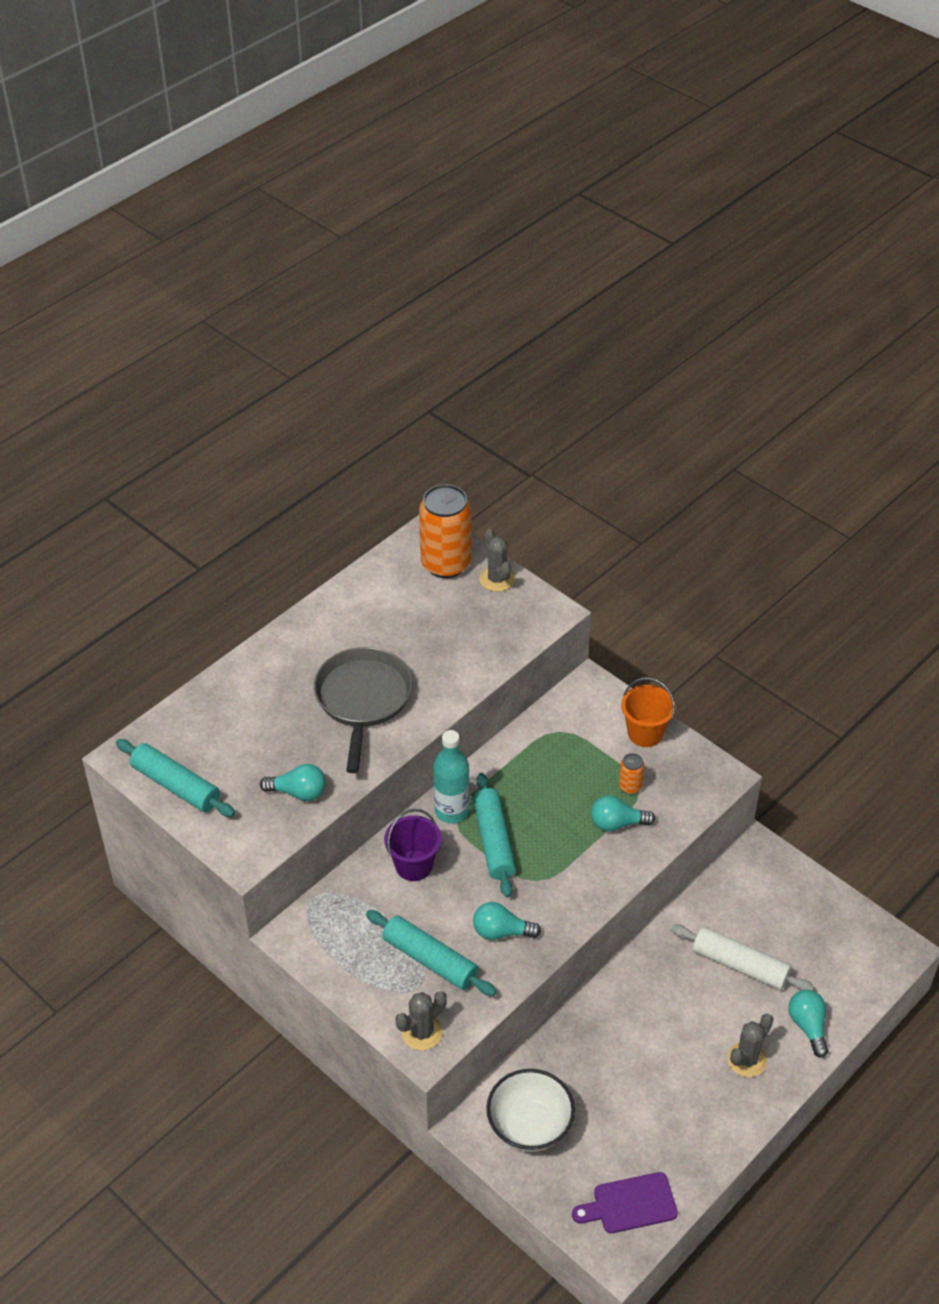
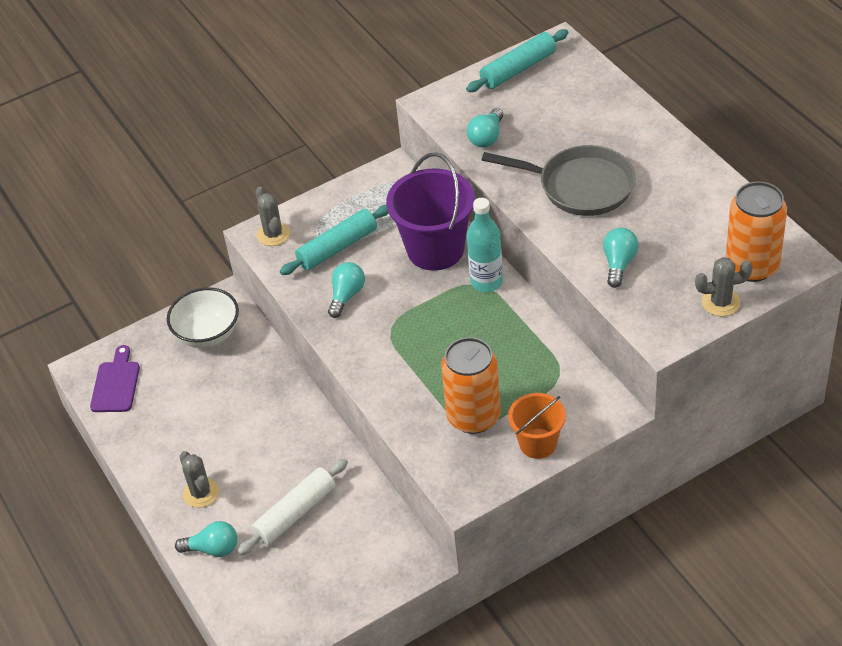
camera: 110 degrees right, 0 degrees up
purple bucket [384,809,442,881] -> purple bucket [386,152,475,271], size x1.71
turquoise rolling pin [473,773,516,897] -> none
turquoise light bulb [591,795,655,832] -> turquoise light bulb moved to [603,228,639,288]
orange can [619,753,644,794] -> orange can [441,337,501,434], size x2.27

